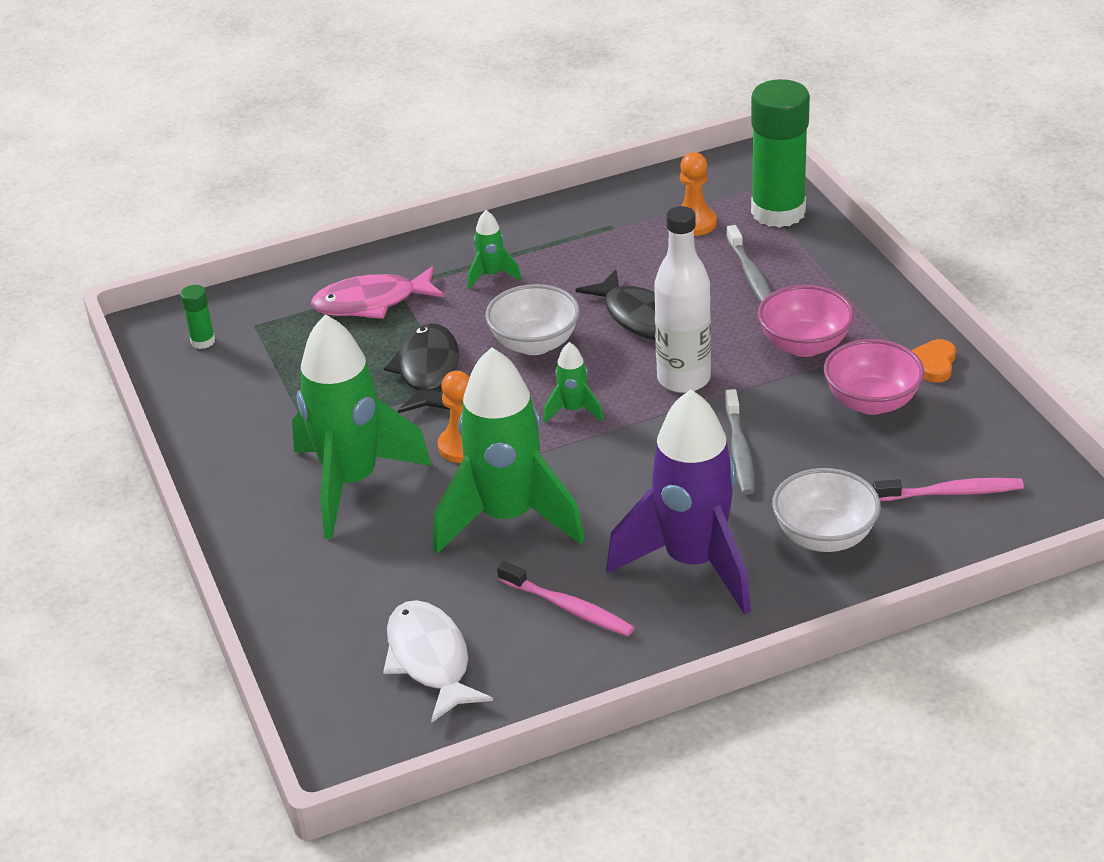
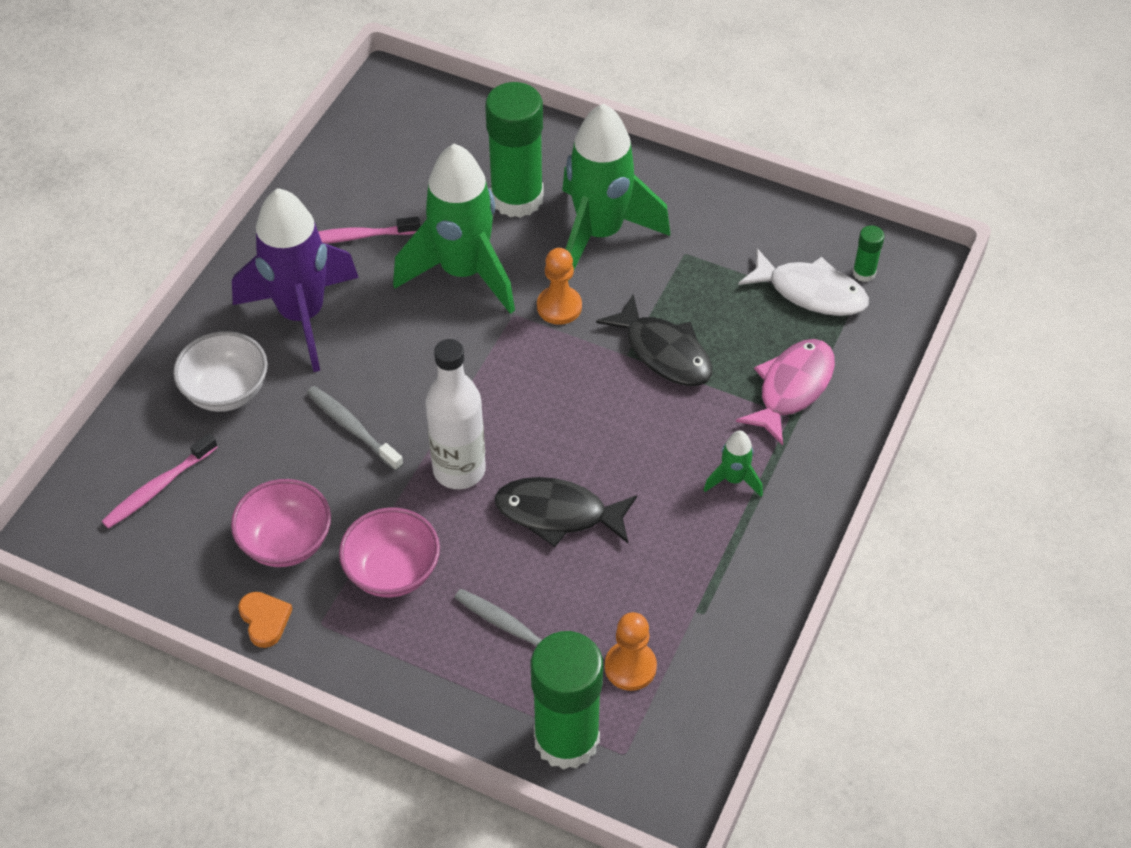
camera: 135 degrees right, 15 degrees up
white fish [383,600,493,722] -> white fish moved to [738,248,869,316]
white bowl [485,284,580,355] -> none
green rocket [543,342,604,423] -> none
none -> green glue stick [485,82,544,218]

